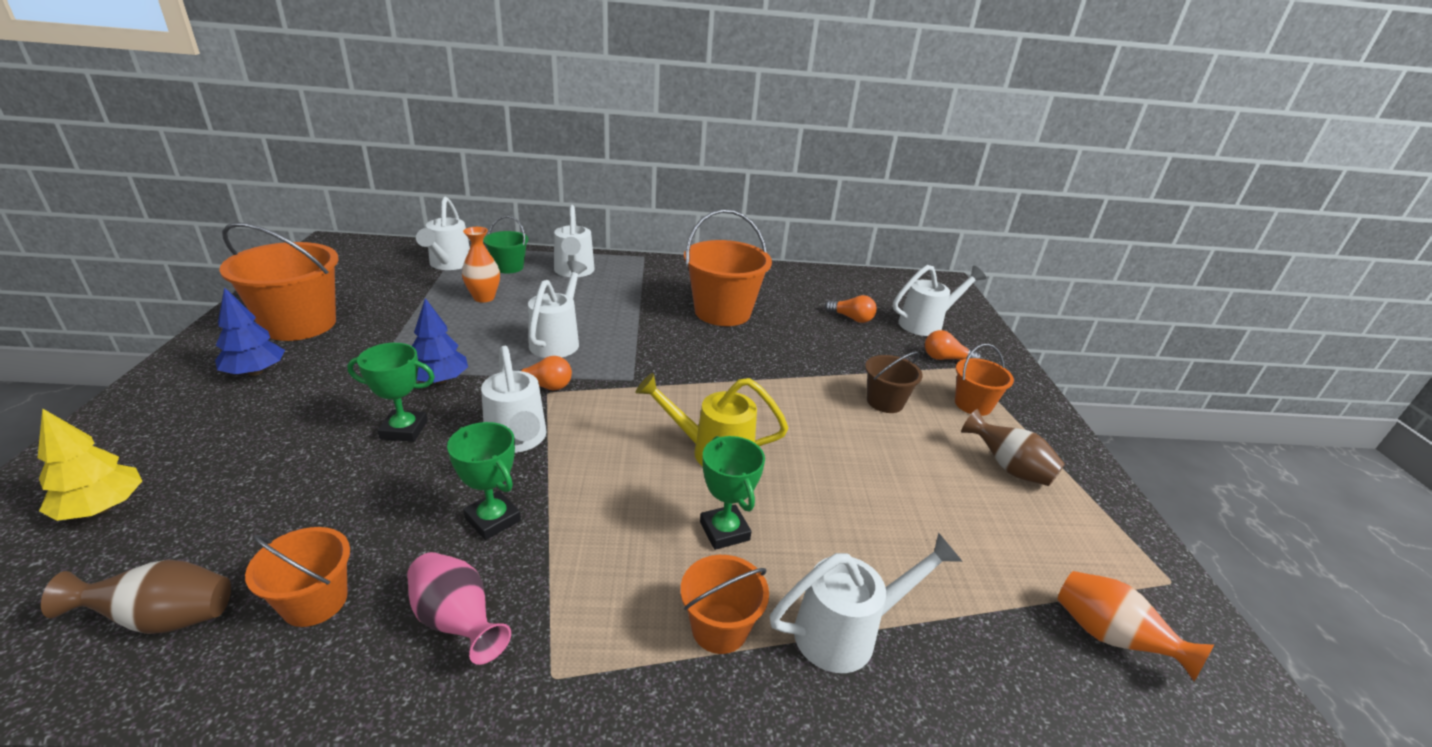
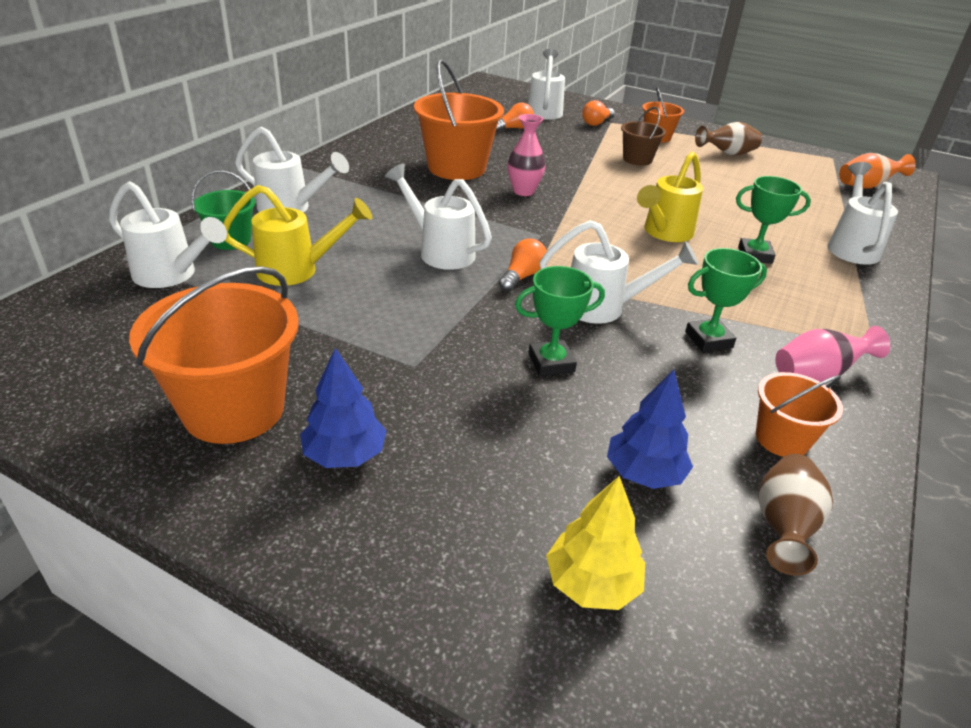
camera: 60 degrees left, 5 degrees up
green trophy [347,343,435,442] -> green trophy turned 45 degrees clockwise [515,266,605,376]
blue tree [412,298,468,384] -> blue tree moved to [607,370,693,489]
orange vase [462,227,500,302] -> yellow watering can [223,185,372,286]
orange bucket [680,555,769,654] -> none
none -> pink vase [507,114,545,196]

